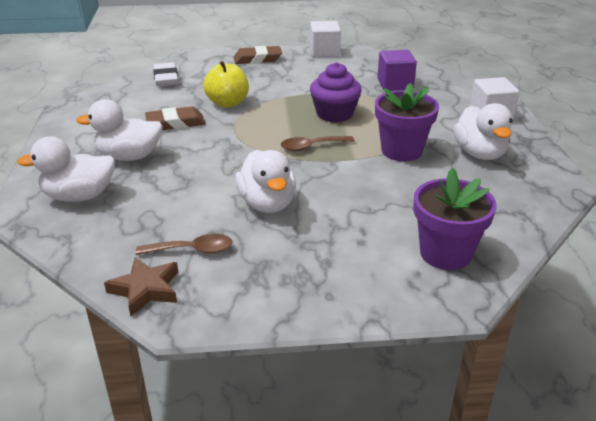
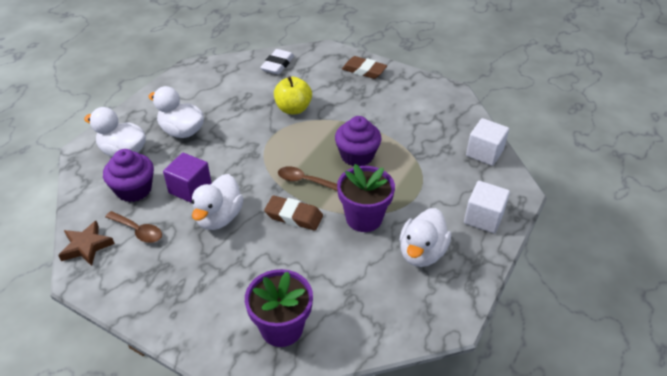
camera: 35 degrees right, 10 degrees up
brown eraser [145,106,206,130] -> brown eraser moved to [264,195,323,230]
white cube [310,21,341,57] -> white cube moved to [466,118,509,166]
purple cube [377,50,417,91] -> purple cube moved to [163,153,212,203]
none -> purple cupcake [103,149,154,202]

